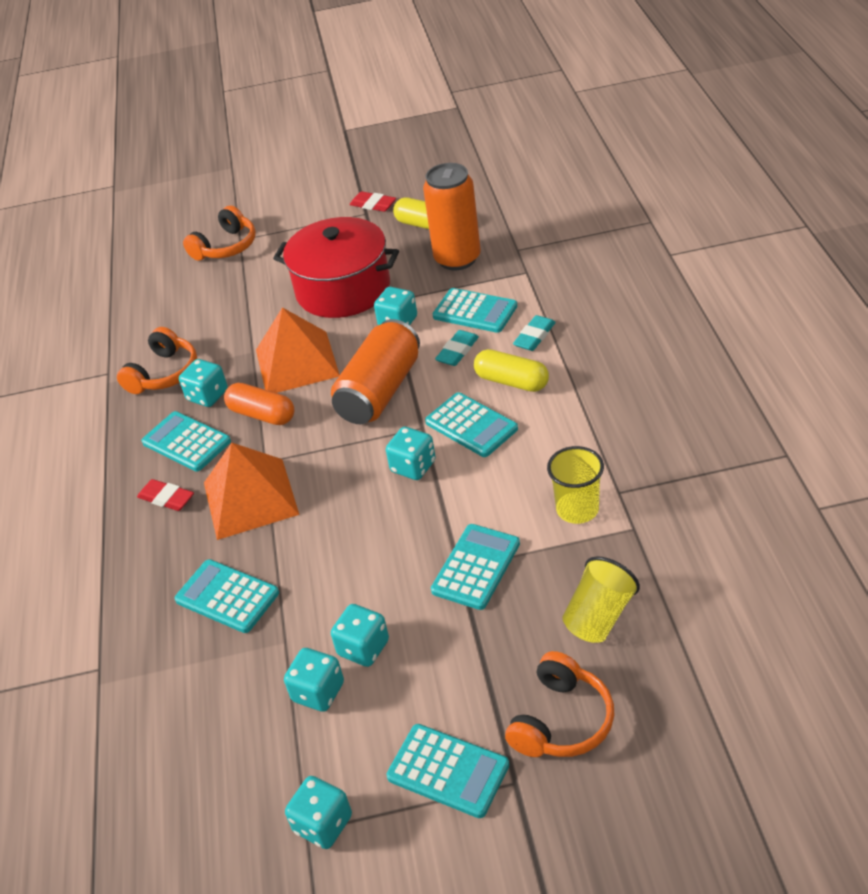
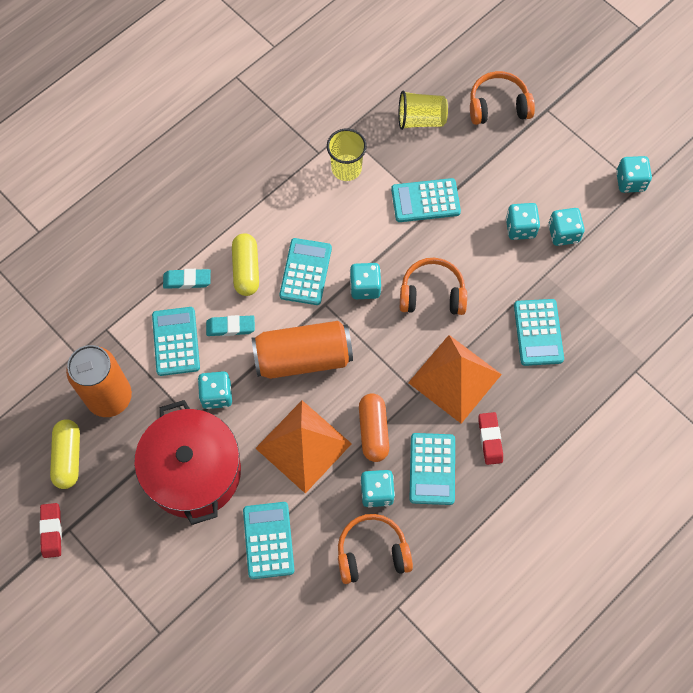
camera: 130 degrees left, 25 degrees up
orange headphones [183,205,256,261] -> orange headphones moved to [400,258,467,315]
turquoise calculator [386,724,509,818] -> turquoise calculator moved to [243,502,295,579]

